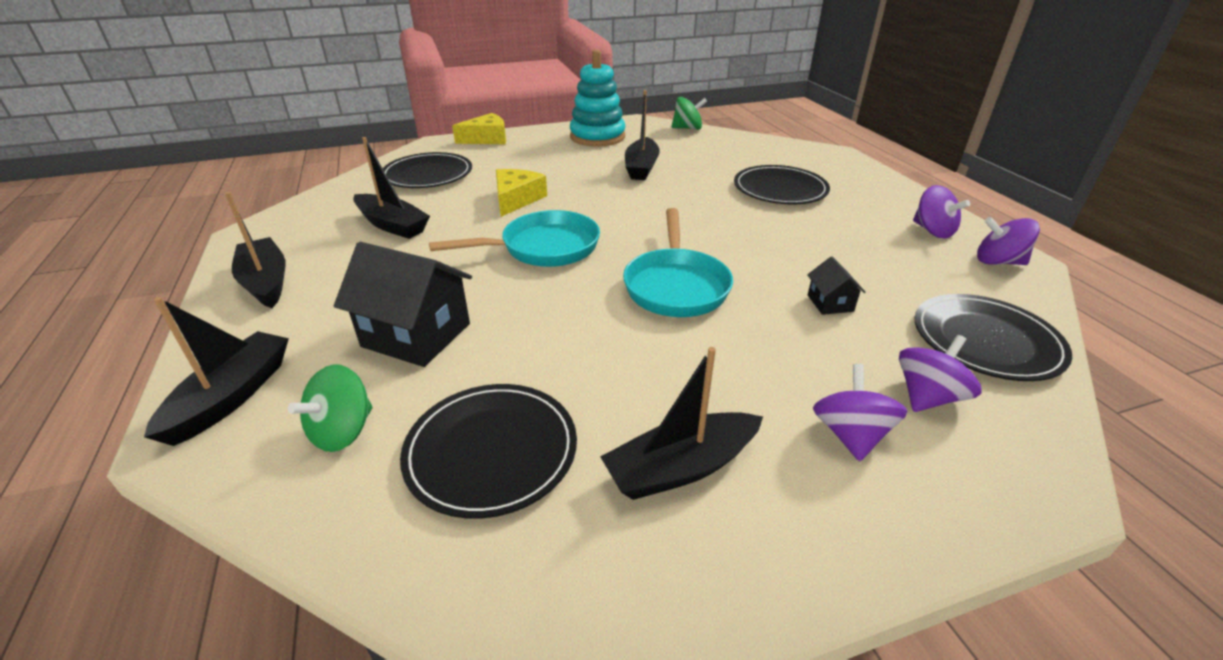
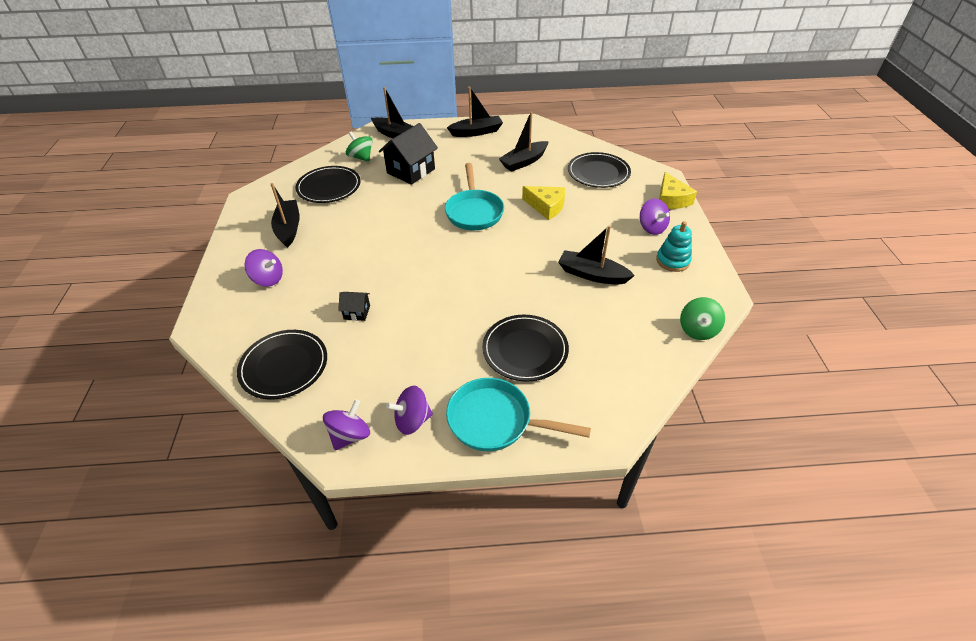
camera: 105 degrees right, 10 degrees up
turquoise stacking toy [570,50,625,147] -> turquoise stacking toy [656,221,692,272], size x0.62
turquoise pan [623,208,733,317] -> turquoise pan moved to [446,378,591,451]
purple spinning top [899,335,982,412] -> purple spinning top moved to [640,199,670,235]

